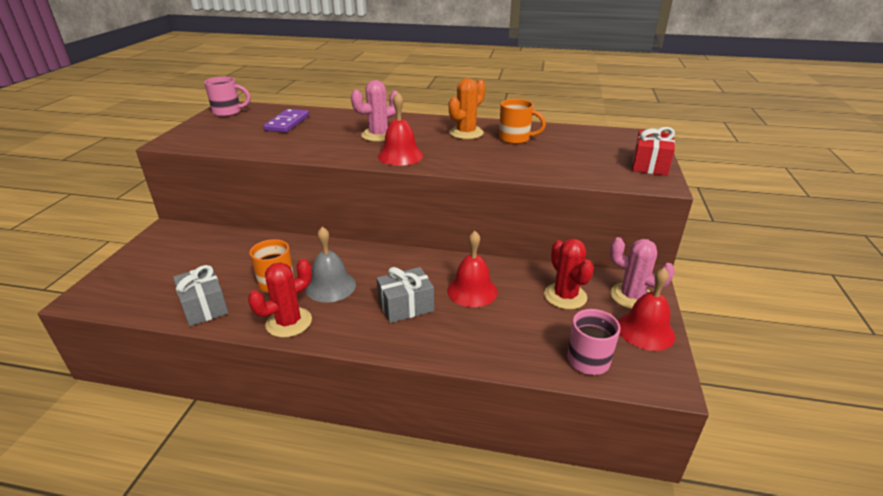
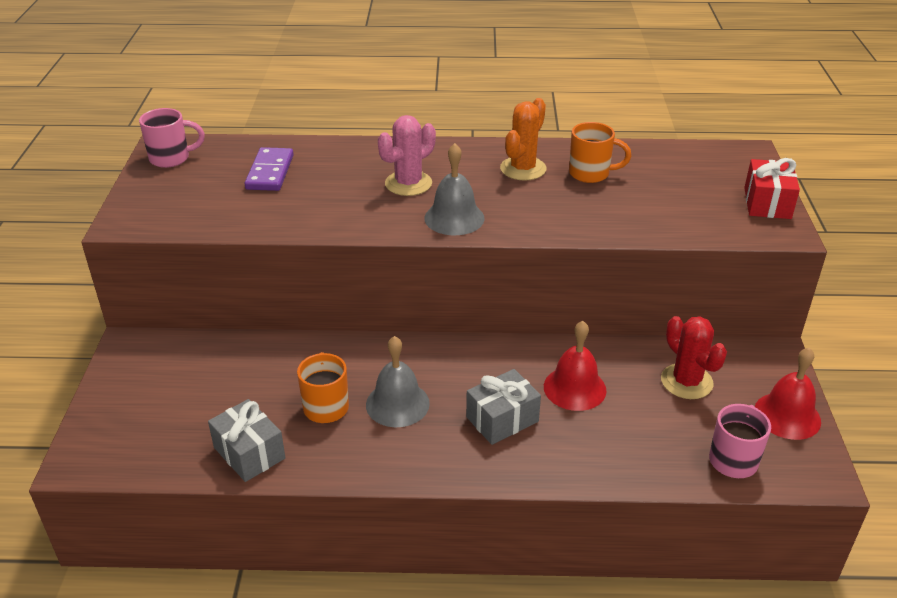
camera: 10 degrees left, 5 degrees up
red cactus [248,259,312,338] -> none
red bell [378,92,423,166] -> grey bell [424,143,485,235]
pink cactus [610,237,675,309] -> none

